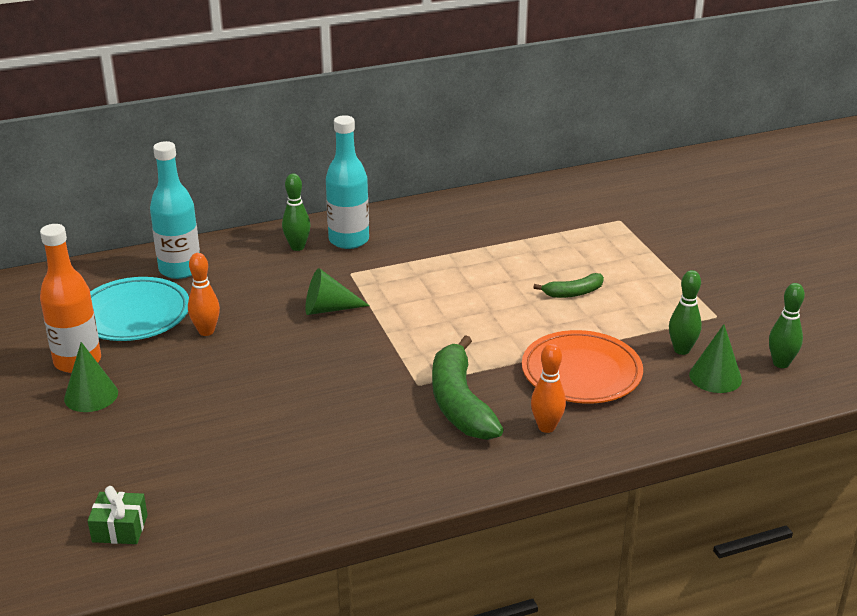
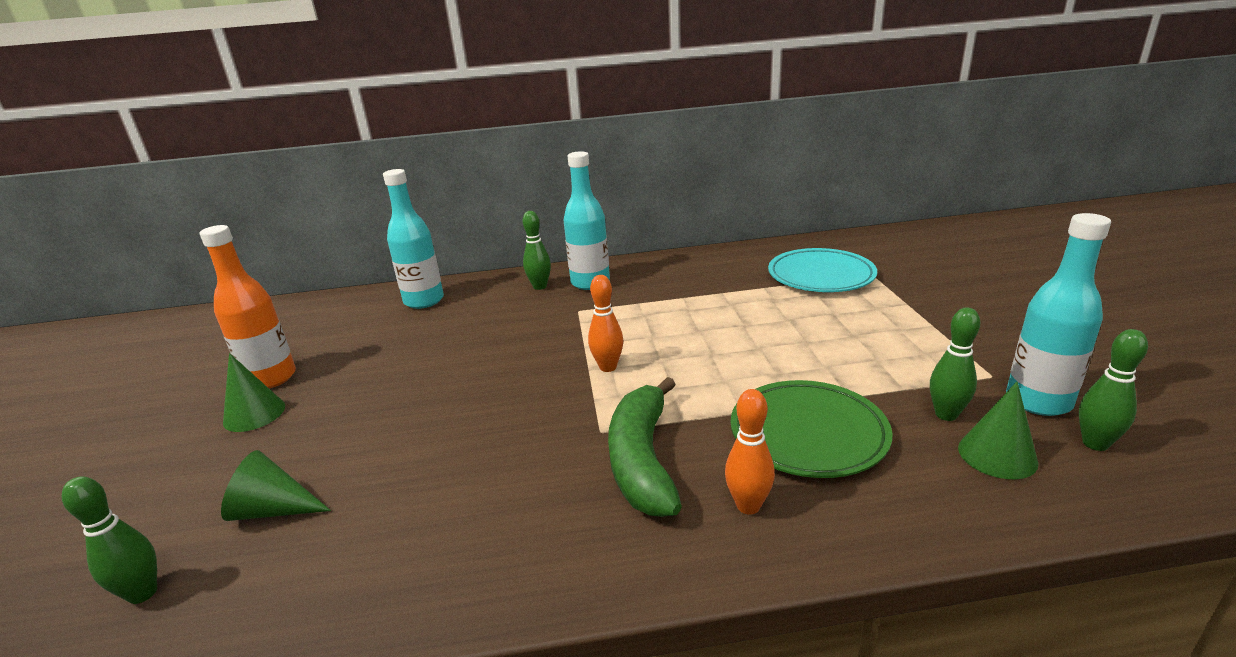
camera: 15 degrees right, 5 degrees down
green gift [88,486,148,544] -> green bowling pin [62,477,157,604]
turquoise plate [90,277,189,341] -> turquoise plate moved to [768,248,877,292]
orange bowling pin [188,253,220,336] -> orange bowling pin moved to [588,275,623,372]
green cone [305,268,370,315] -> green cone moved to [221,450,331,521]
orange plate [522,330,643,404] -> green plate [731,380,892,478]
green banana [533,273,604,298] -> none
none -> turquoise bottle [1006,213,1111,416]

